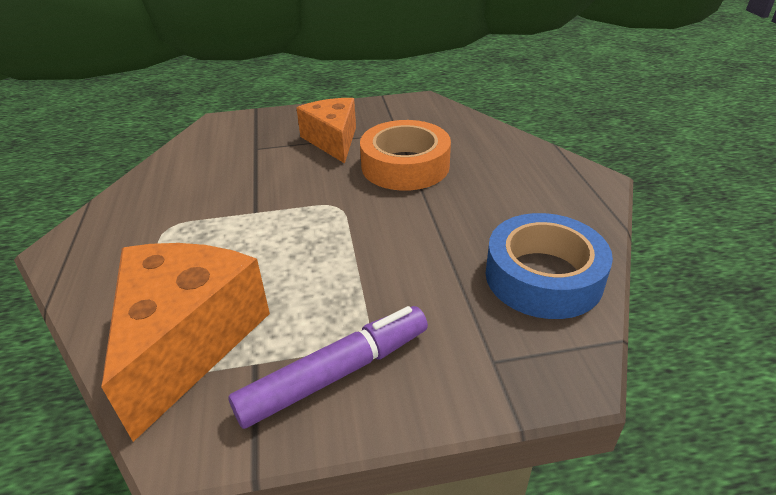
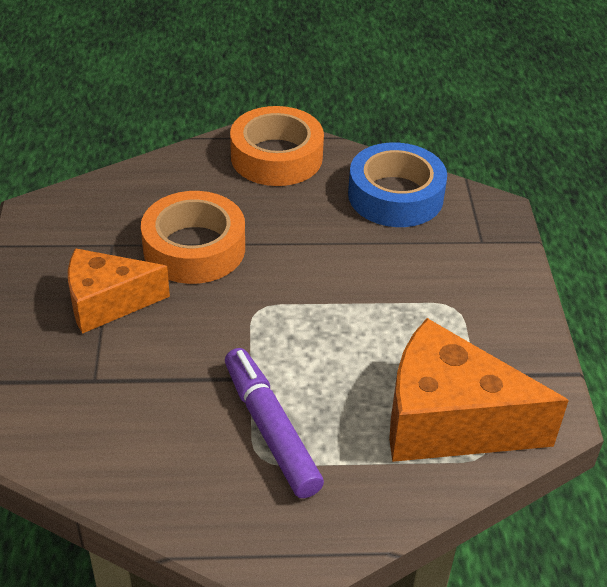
camera: 85 degrees left, 5 degrees up
purple marker [229,306,428,429] -> purple marker moved to [225,348,324,498]
none -> orange tape [230,106,324,186]

